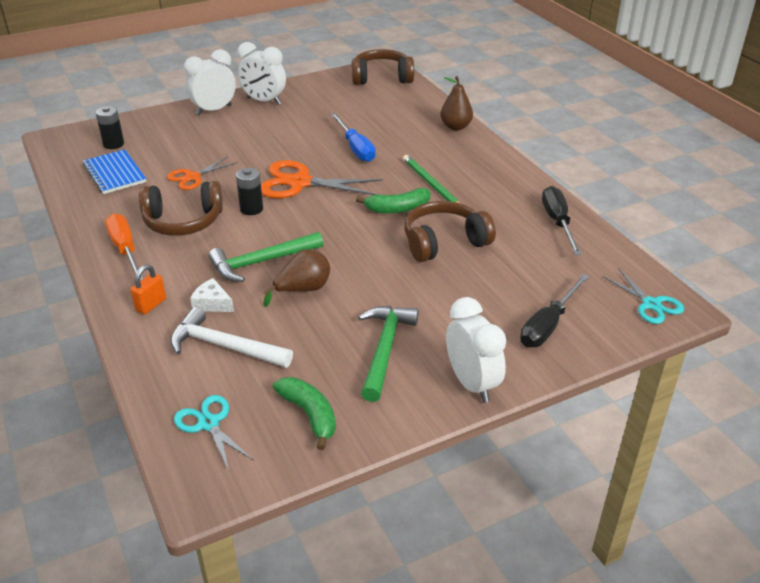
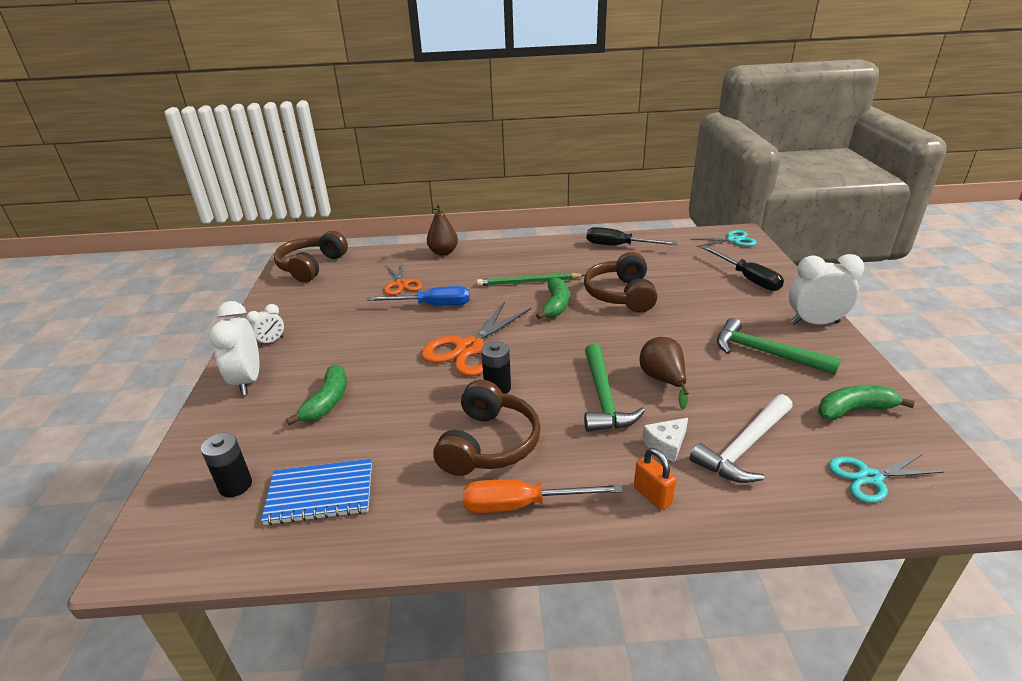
camera: 65 degrees left, 5 degrees down
orange scissors [167,156,238,190] -> orange scissors moved to [384,263,422,295]
white clock [237,42,286,105] -> white clock [246,304,284,347], size x0.53
none -> green banana [286,365,347,425]

